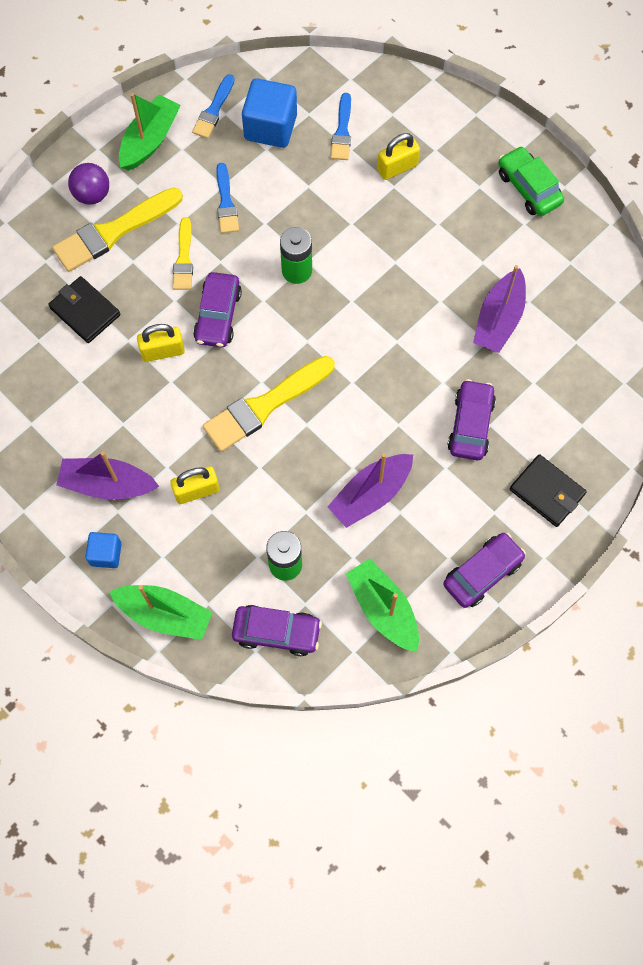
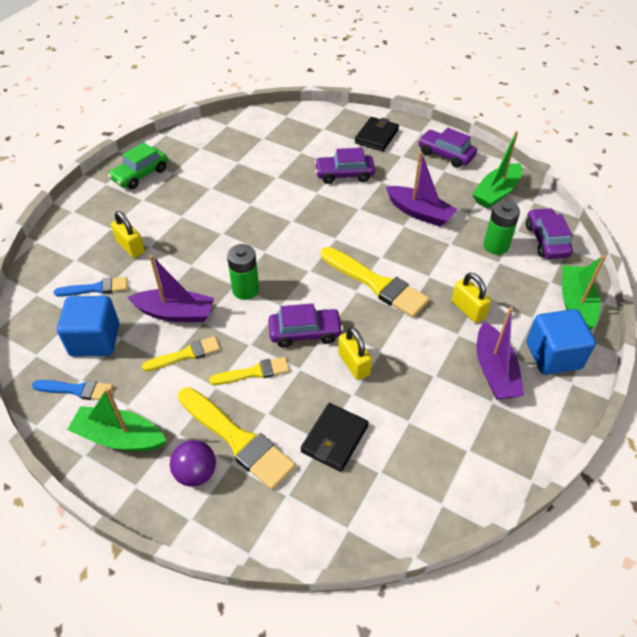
camera: 105 degrees left, 20 degrees down
blue cube [85,532,122,568] -> blue cube [526,309,596,375], size x1.78
blue brush [216,163,239,233] -> yellow brush [142,336,220,371]
purple boat [473,265,526,353] -> purple boat moved to [127,255,214,322]

